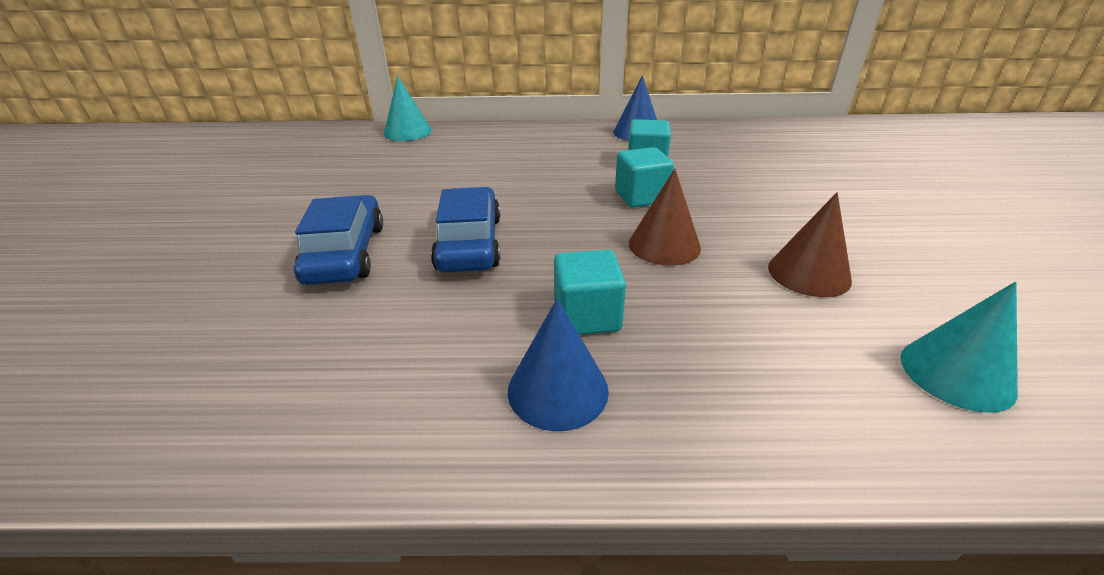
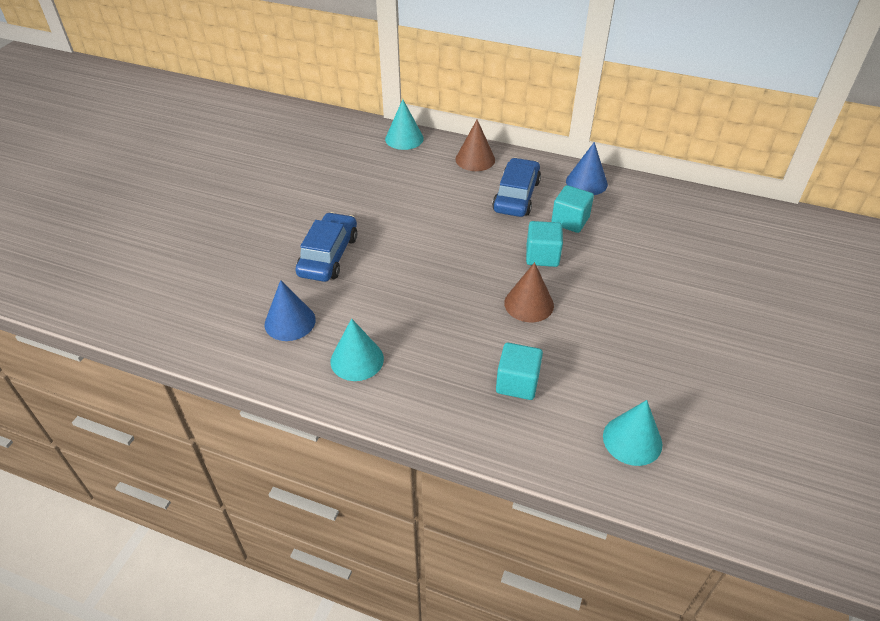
camera: 20 degrees right, 10 degrees up
blue car [431,187,501,273] -> blue car moved to [492,158,541,217]
blue cone [508,298,609,431] -> blue cone moved to [265,280,316,341]
turquoise cube [554,250,626,335] -> turquoise cube moved to [496,343,543,400]
brown cone [768,192,852,297] -> brown cone moved to [455,120,495,171]
none -> turquoise cone [331,318,384,381]

